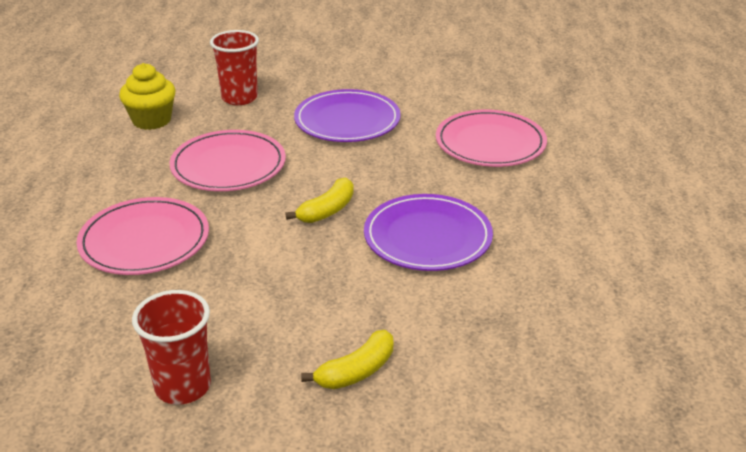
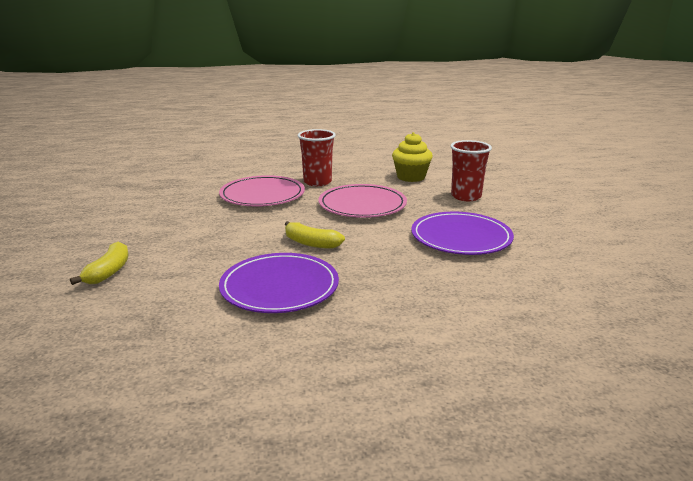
camera: 80 degrees right, 10 degrees down
red cup [132,290,211,405] -> red cup moved to [298,129,336,186]
yellow banana [301,330,393,389] -> yellow banana turned 120 degrees counterclockwise [70,242,128,285]
pink plate [436,110,547,167] -> none

